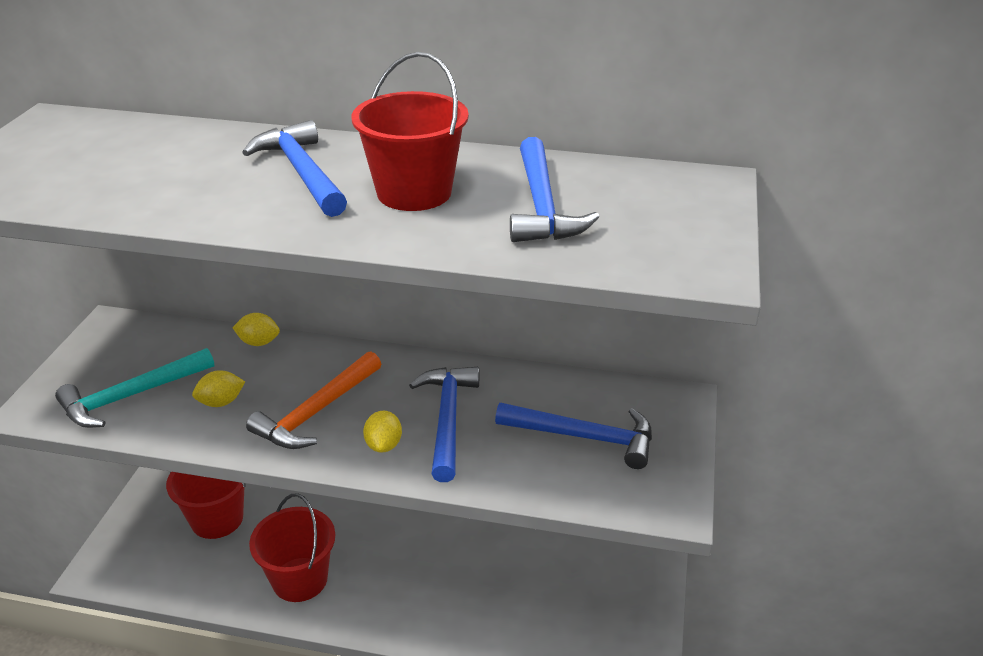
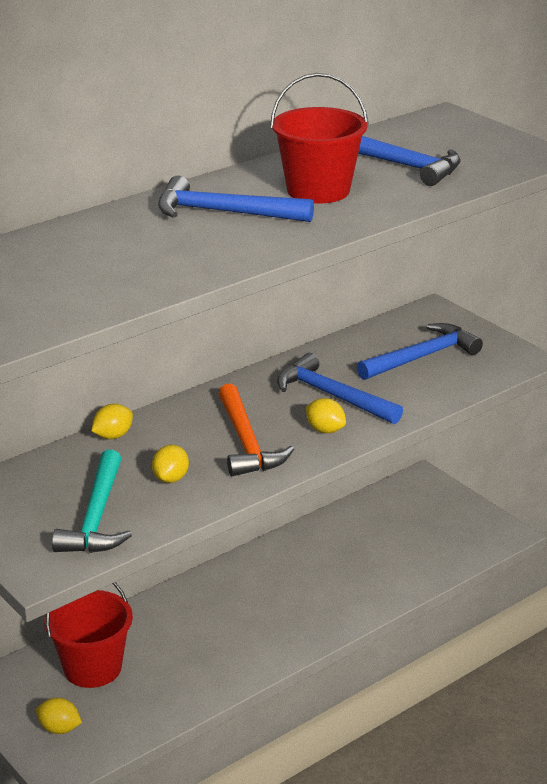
camera: 50 degrees left, 5 degrees down
red bucket [249,493,335,602] -> none
none -> yellow lemon [36,698,82,734]

